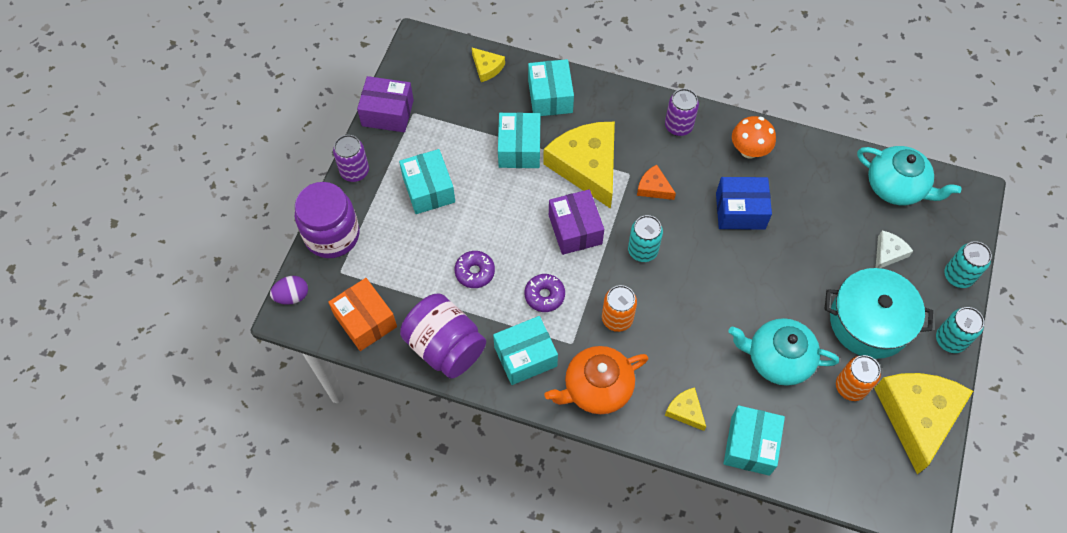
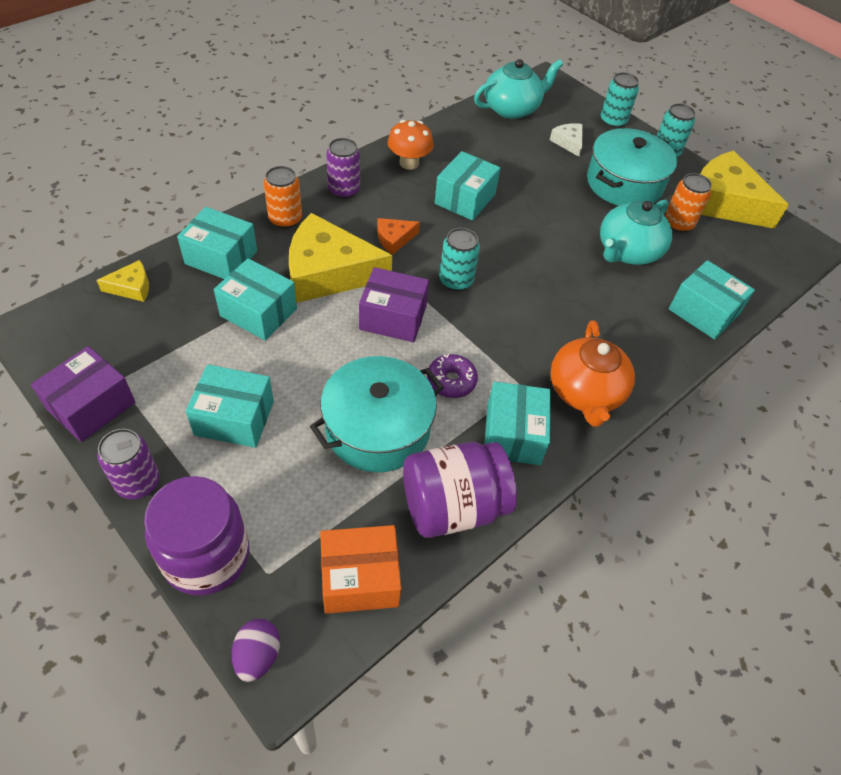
camera: 65 degrees left, 10 degrees down
purple donut [454,251,495,288] -> turquoise pot [310,356,444,472]
orange can [602,285,637,332] -> orange can moved to [264,166,302,229]
yellow cheese [665,387,706,431] -> none
blue box [716,177,772,230] -> turquoise box [435,151,500,221]

